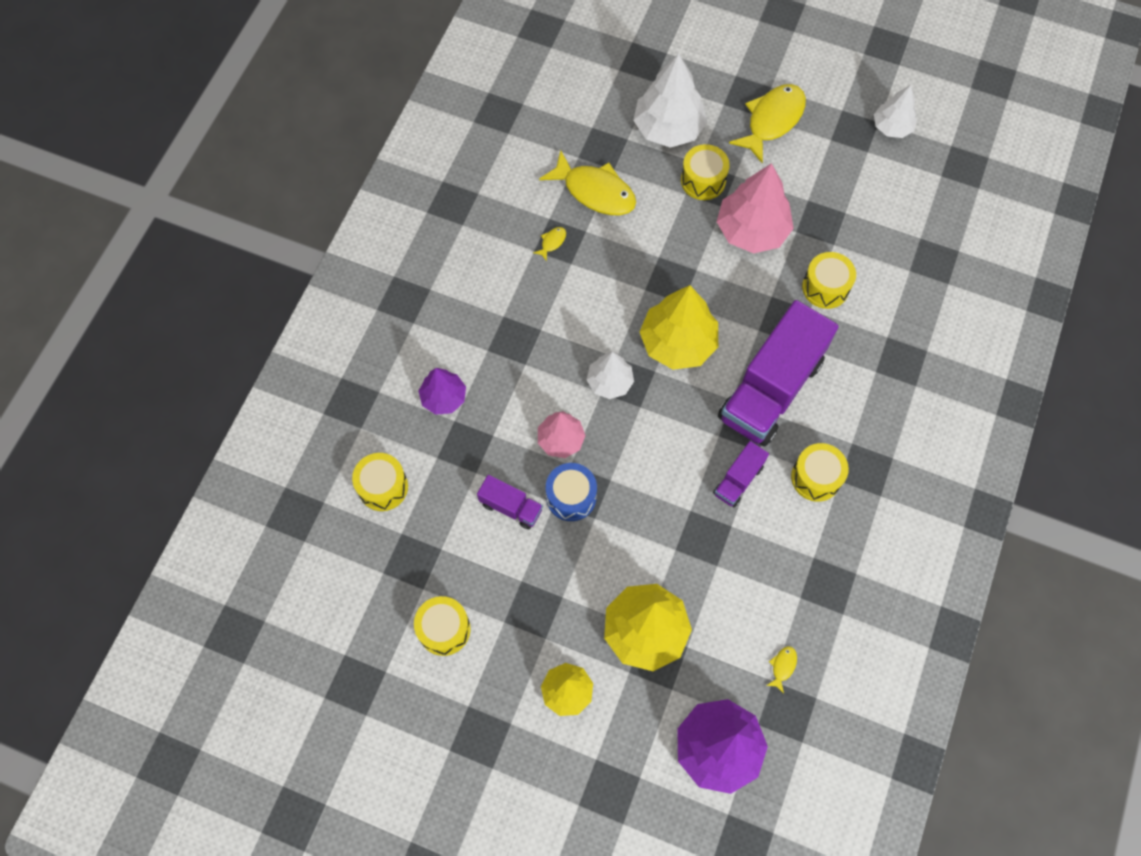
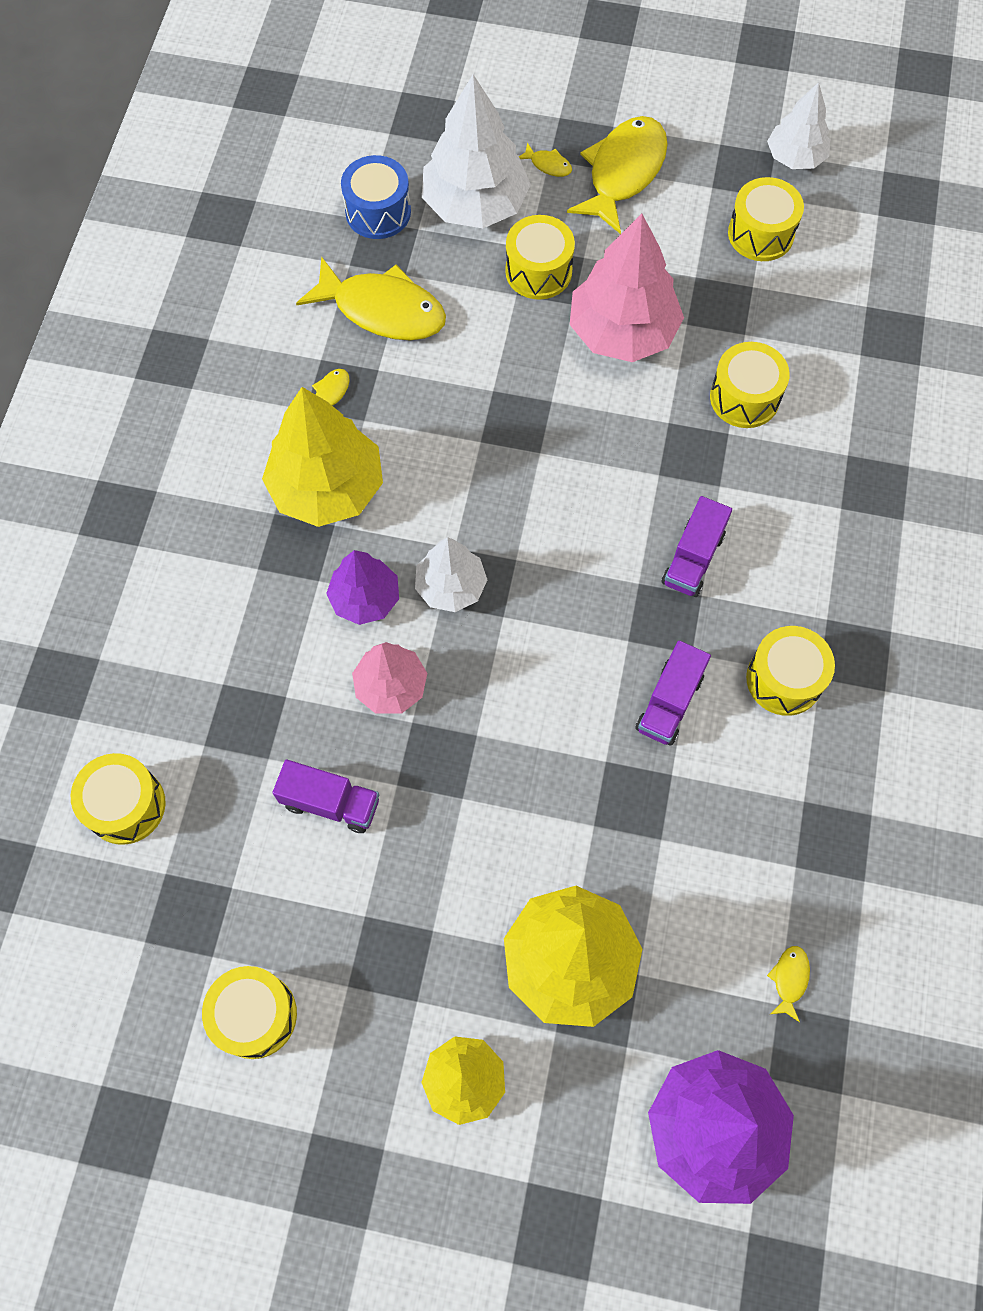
camera: 10 degrees left, 0 degrees up
purple tree [418,368,466,415] -> purple tree moved to [326,550,399,625]
blue drum [546,463,597,521] -> blue drum moved to [341,155,411,239]
yellow tree [640,285,718,370] -> yellow tree moved to [262,387,383,527]
purple truck [718,300,839,446] -> purple truck [661,496,732,597], size x0.45
none -> yellow fish [519,143,572,177]
none -> yellow drum [728,177,804,261]

